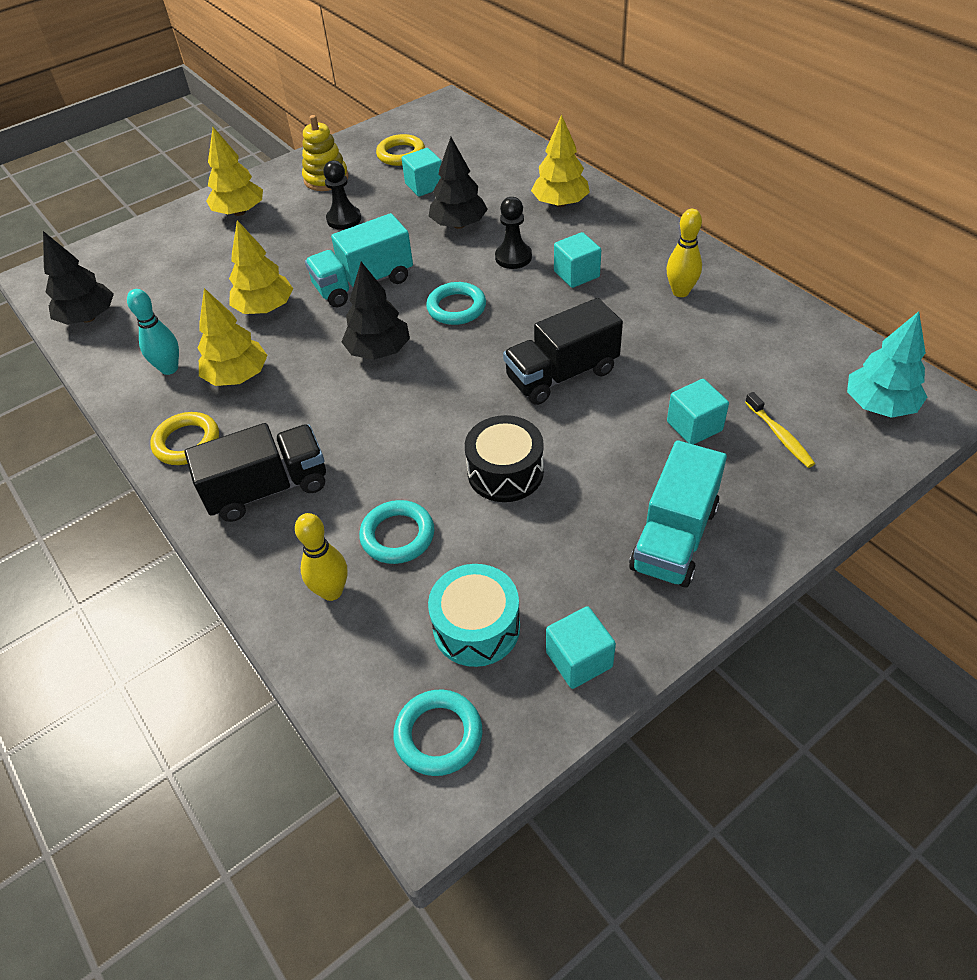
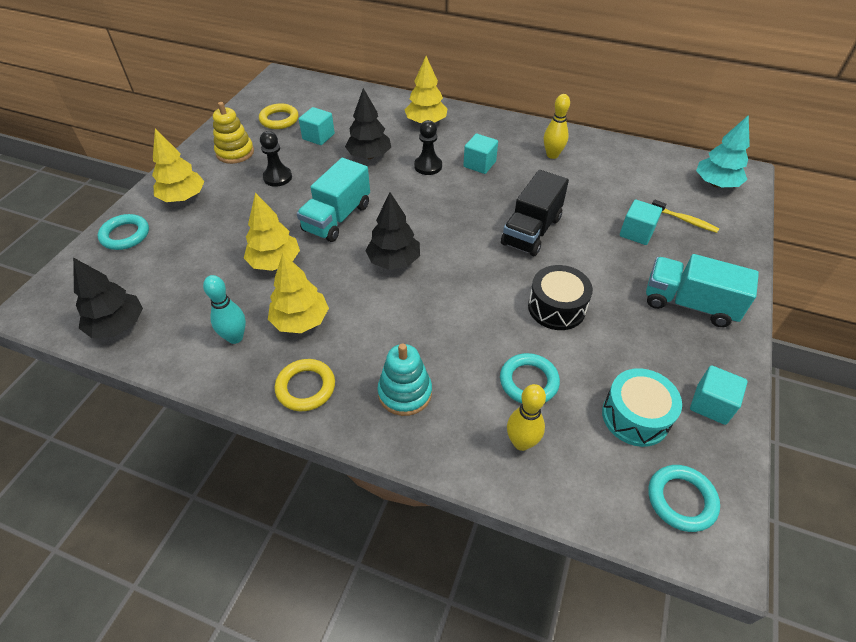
camera: 35 degrees left, 0 degrees up
black truck [185,423,326,522] -> turquoise stacking toy [377,343,432,416]
turquoise ring [426,282,486,325] -> turquoise ring moved to [98,214,149,250]
turquoise truck [629,440,727,588] -> turquoise truck turned 120 degrees clockwise [646,254,759,327]

